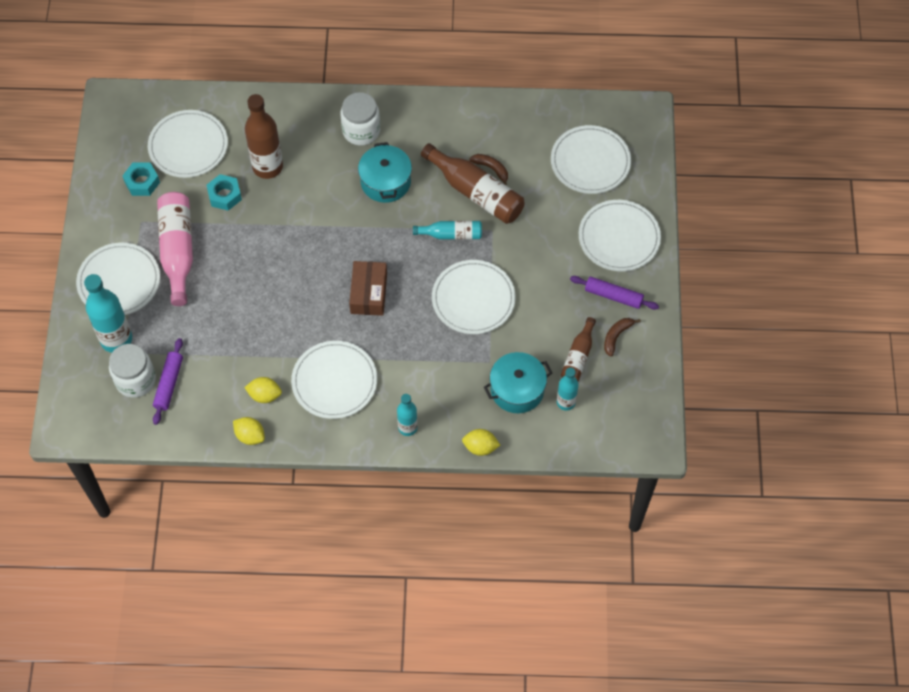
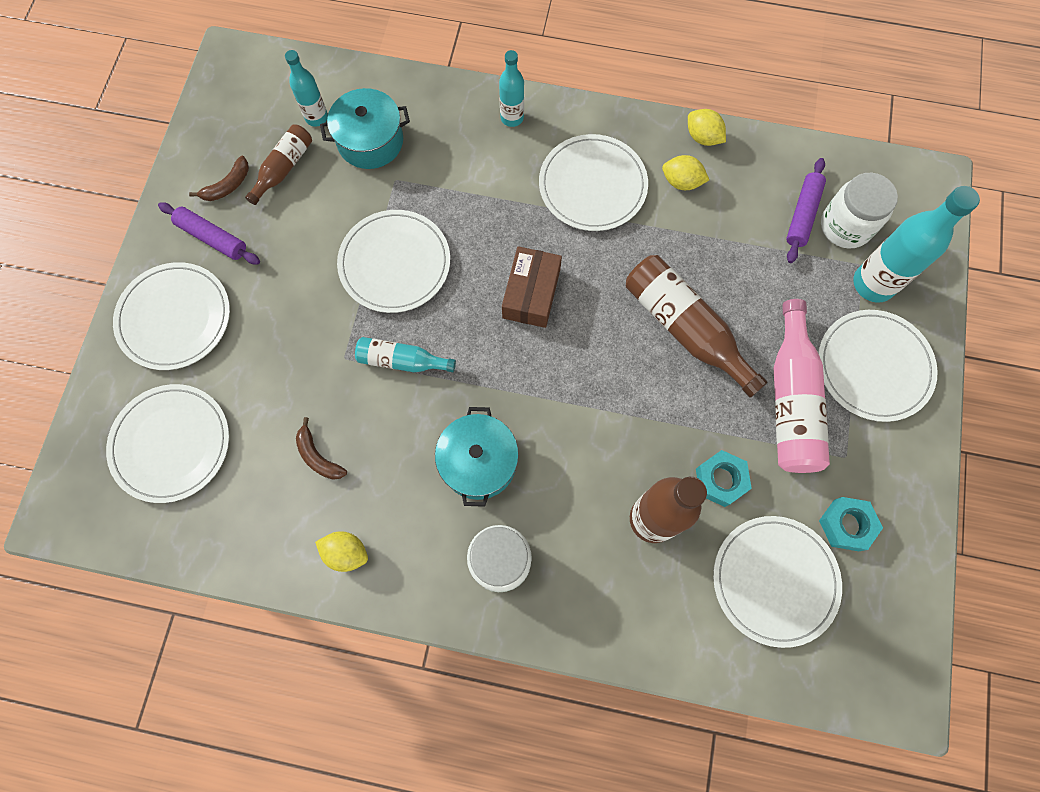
camera: 170 degrees left, 10 degrees up
brown bottle [421,143,525,224] -> brown bottle moved to [626,255,768,398]
yellow lemon [462,429,500,456] -> yellow lemon moved to [315,531,368,572]

